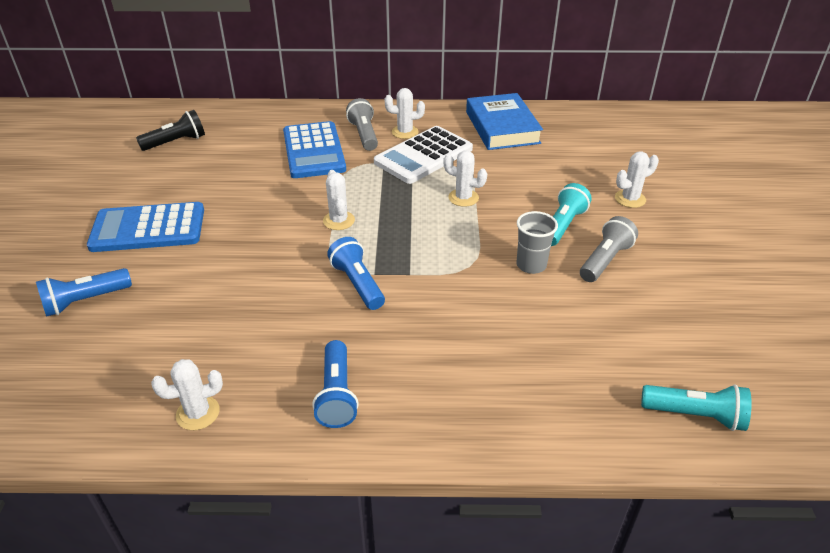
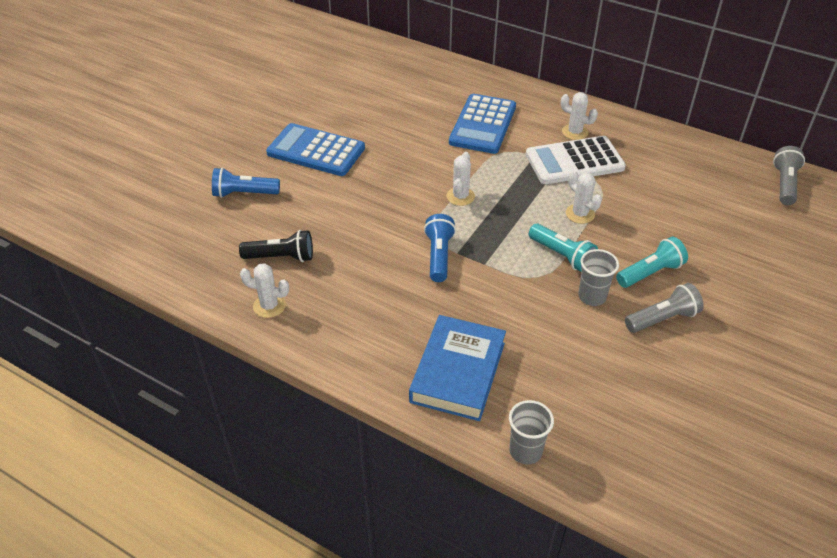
camera: 30 degrees right, 5 degrees up
black flashlight [136,110,205,151] -> black flashlight moved to [239,230,313,262]
blue flashlight [312,340,359,428] -> none
grey flashlight [346,98,378,151] -> grey flashlight moved to [773,146,805,205]
blue book [466,93,543,150] -> blue book moved to [409,315,506,421]
white cactus [615,152,659,208] -> none
turquoise flashlight [641,385,752,431] -> turquoise flashlight moved to [529,224,598,272]
none -> grey cup [509,400,554,465]

